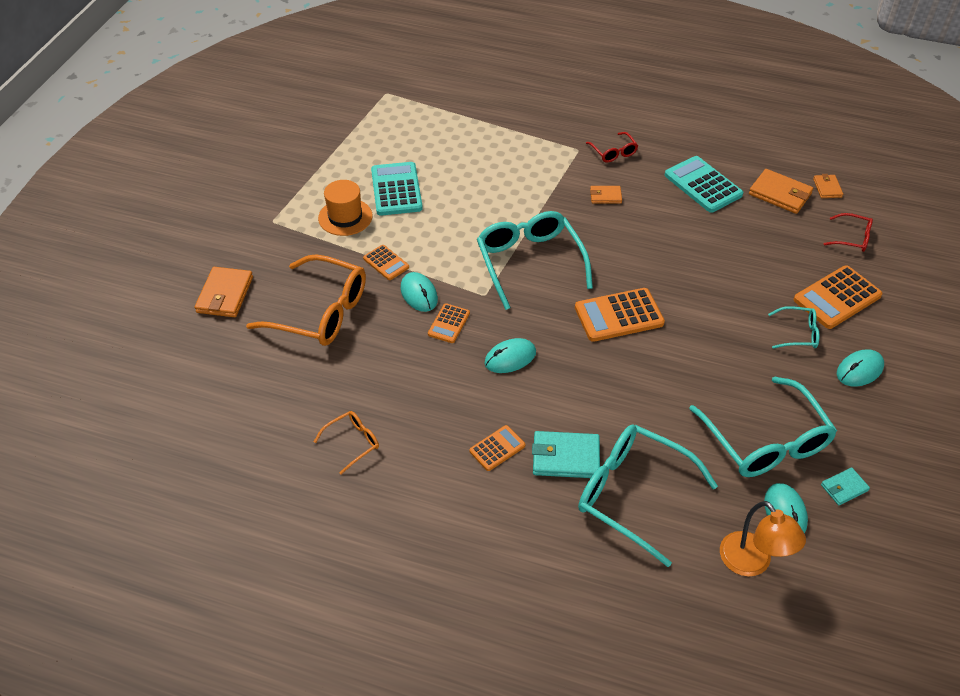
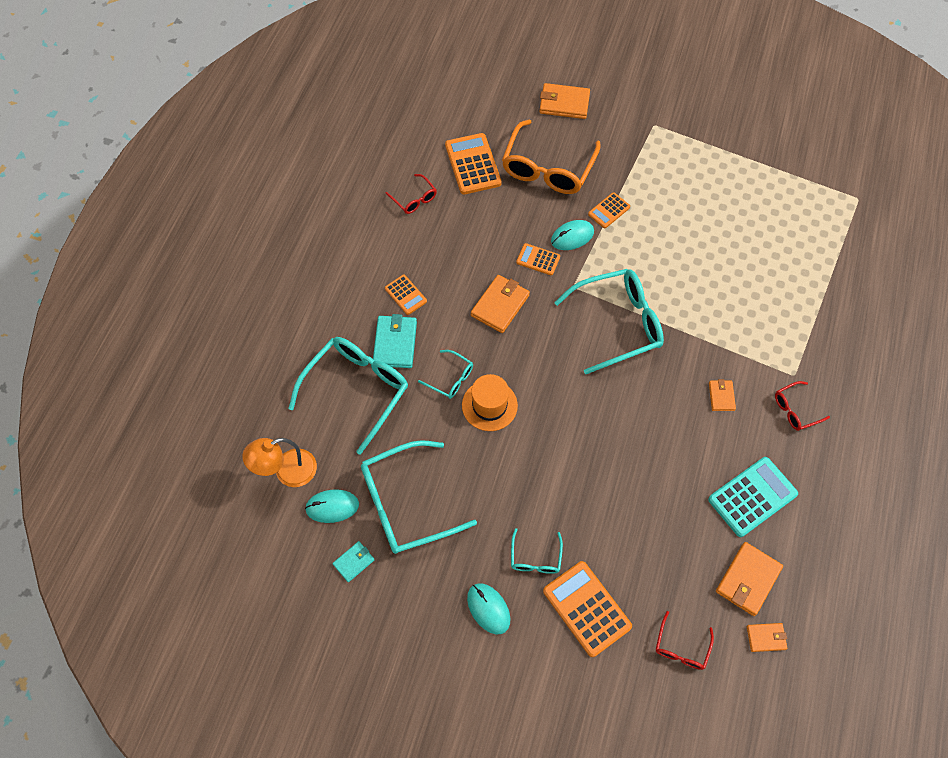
camera: 90 degrees right, 15 degrees up
orange glasses [314,411,379,474] -> red glasses [385,174,437,214]
orange hat [318,180,373,236] -> orange hat moved to [462,374,518,431]
turquoise calculator [371,162,423,216] -> none
turquoise mouse [484,338,536,373] -> orange wallet [471,275,530,333]
orange calculator [575,288,665,342] -> orange calculator moved to [445,133,502,195]
turquoise wallet [821,467,870,505] -> turquoise wallet turned 75 degrees clockwise [333,541,375,582]
none -> turquoise glasses [418,350,473,399]

